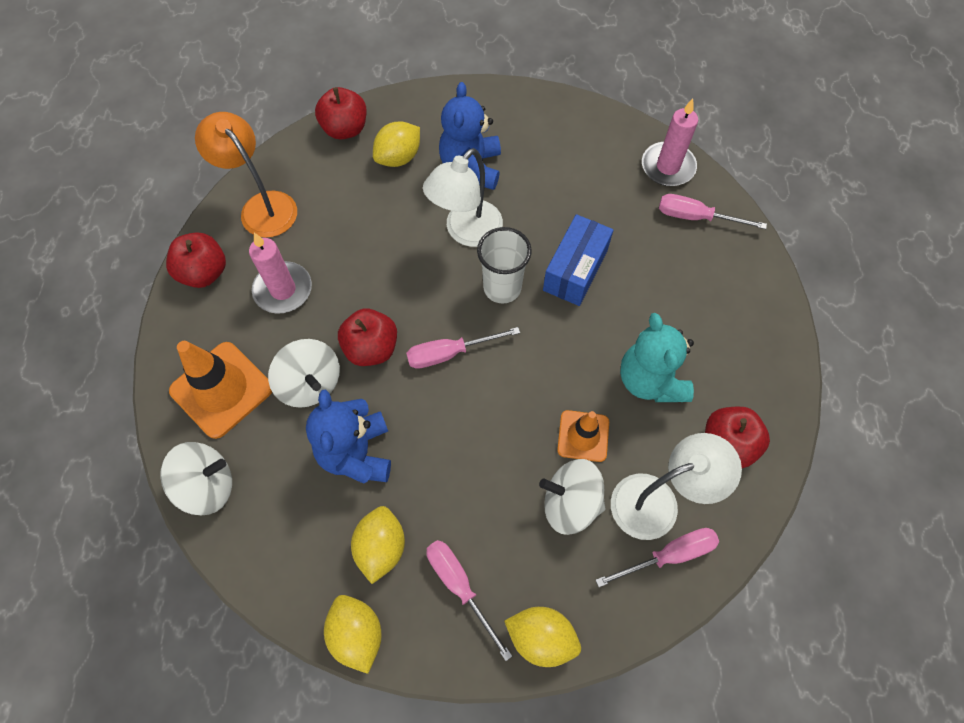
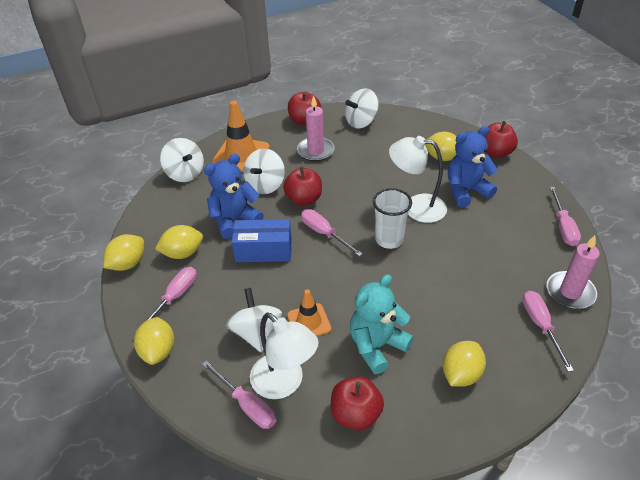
camera: 65 degrees right, 20 degrees down
orange lamp [195,112,297,238] -> white spinning top [345,88,379,129]
red apple [315,87,367,139] -> red apple moved to [485,121,518,158]
blue box [543,214,613,306] -> blue box moved to [232,219,292,262]
none -> yellow lemon [443,341,486,387]
none -> pink screwdriver [550,187,581,246]

